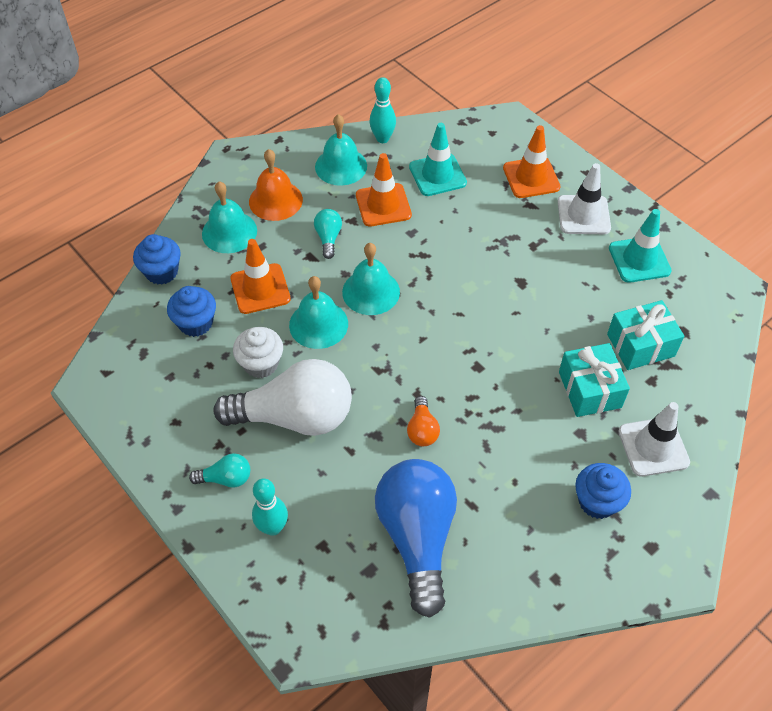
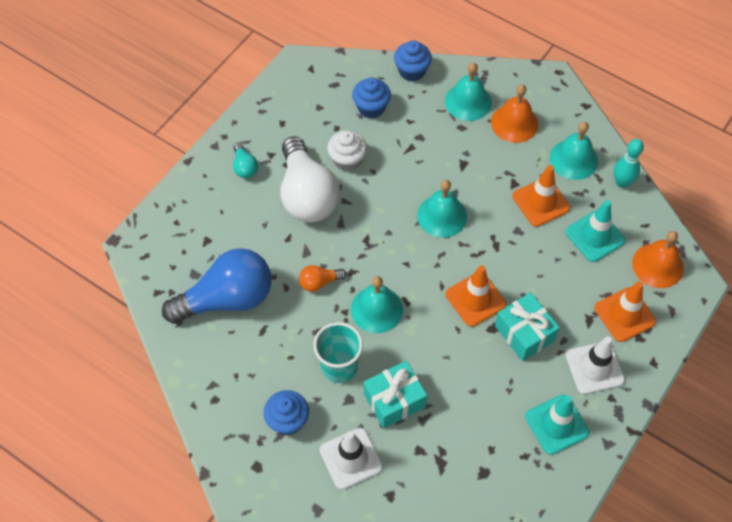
camera: 75 degrees right, 5 degrees up
orange traffic cone [230,239,291,314] -> orange traffic cone moved to [446,265,506,327]
turquoise bowling pin [252,478,288,536] -> none
turquoise bell [289,276,348,349] -> turquoise bell moved to [351,276,403,333]
turquoise light bulb [314,209,342,259] -> none
turquoise gift [607,300,684,370] -> turquoise gift moved to [495,292,560,361]
none -> turquoise cup [313,322,363,383]
none -> orange bell [632,231,684,288]

